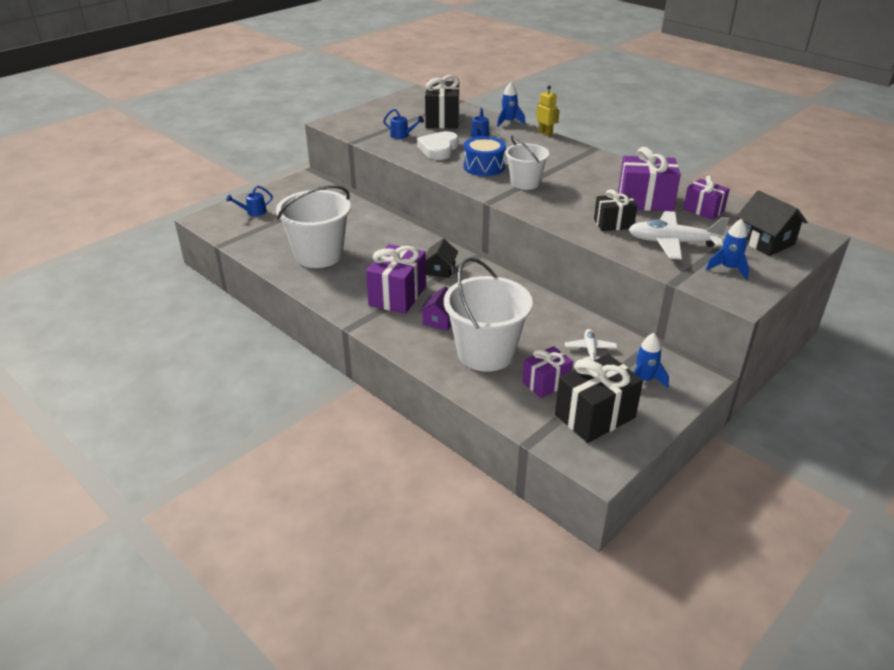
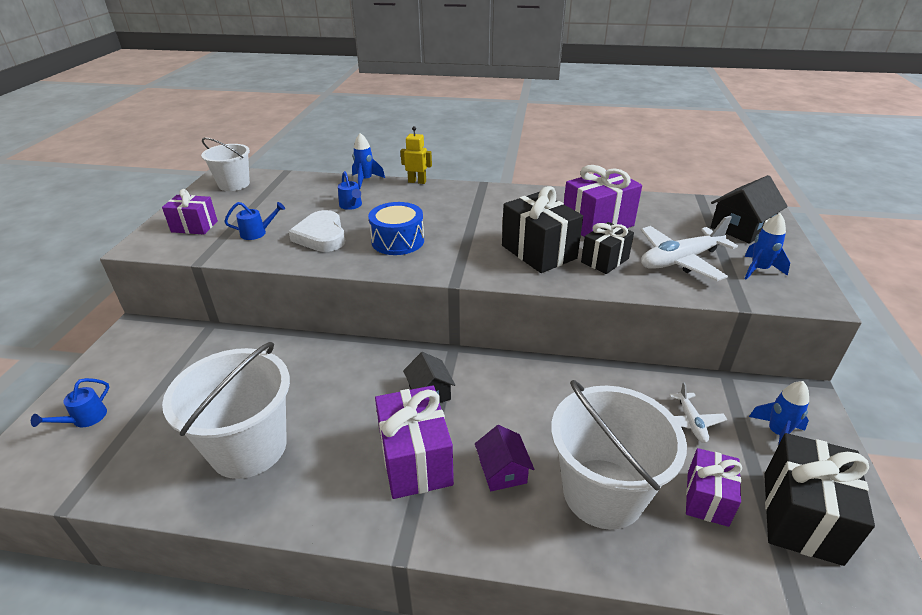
camera: 35 degrees left, 0 degrees up
black gift [425,75,459,128] -> black gift moved to [502,186,583,273]
white bucket [505,135,549,190] -> white bucket moved to [201,137,250,191]
white plane [565,329,618,361] -> white plane turned 150 degrees counterclockwise [669,382,727,443]
purple gift [683,176,730,220] -> purple gift moved to [162,189,218,235]
black house [736,190,807,256] -> black house turned 60 degrees counterclockwise [711,175,788,244]

